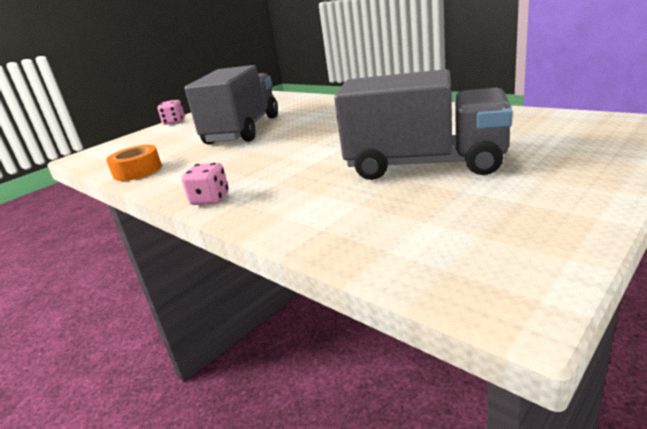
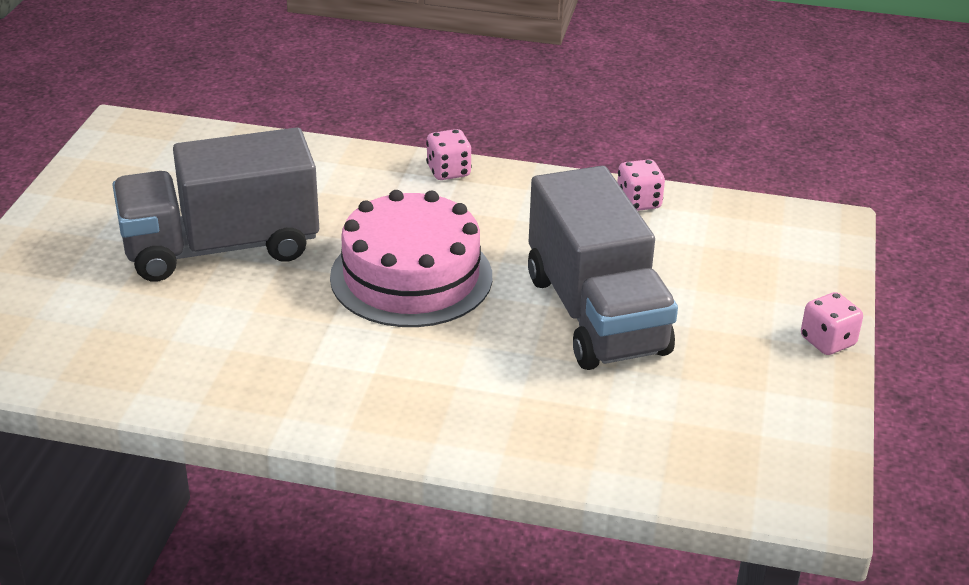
camera: 145 degrees right, 10 degrees up
orange tape [106,145,162,181] -> pink dice [617,159,665,211]
none -> pink cake [330,190,492,327]

